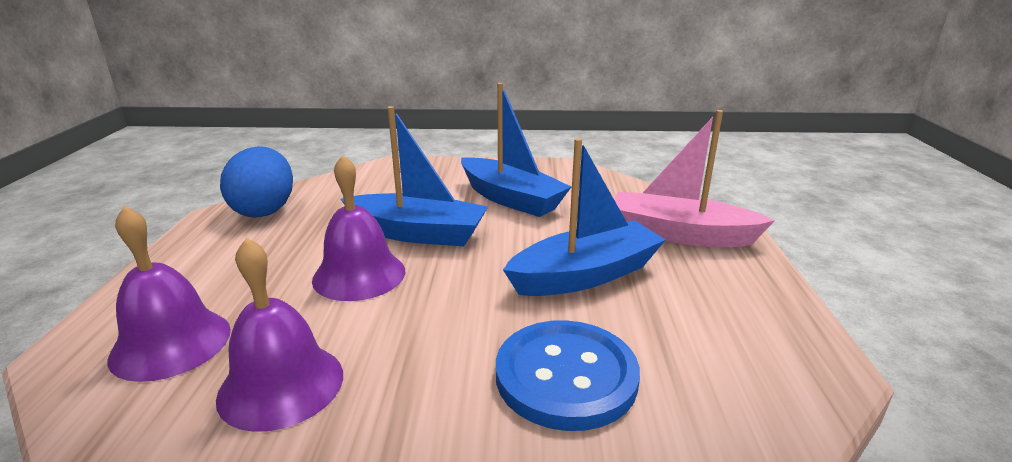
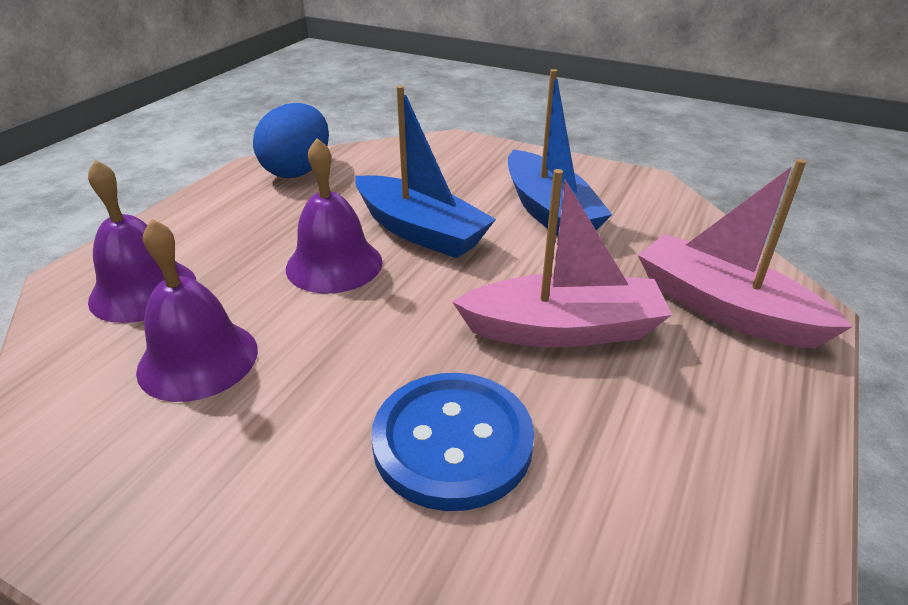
camera: 25 degrees right, 10 degrees up
blue boat [503,138,665,296] -> pink boat [452,169,672,348]

